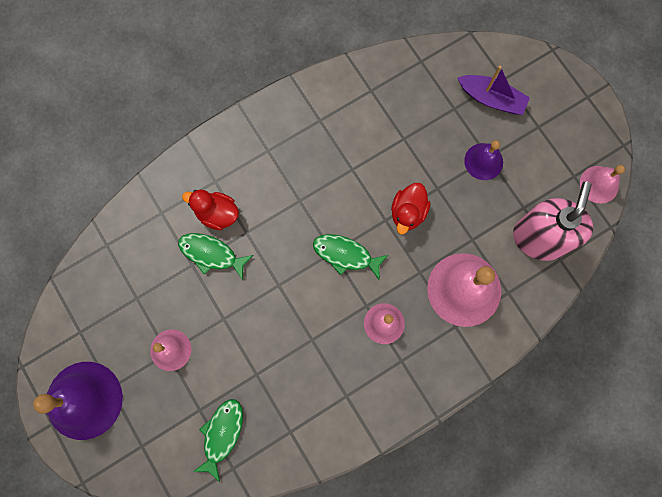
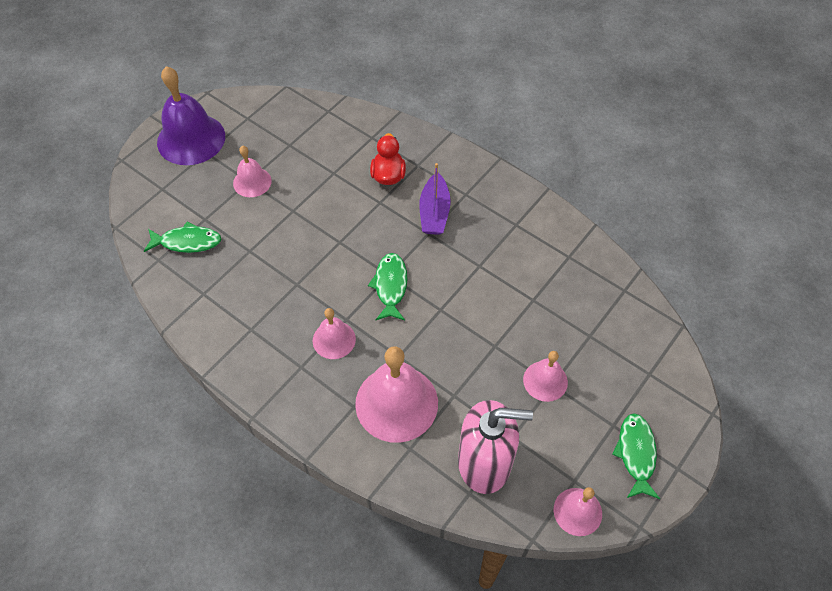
camera: 70 degrees right, 20 degrees down
green fish [178,233,253,281] -> green fish moved to [612,413,660,499]
red duck [391,183,431,234] -> none
purple boat [457,66,530,115] -> purple boat moved to [419,163,451,235]
purple bell [464,140,503,180] -> pink bell [523,351,568,402]

